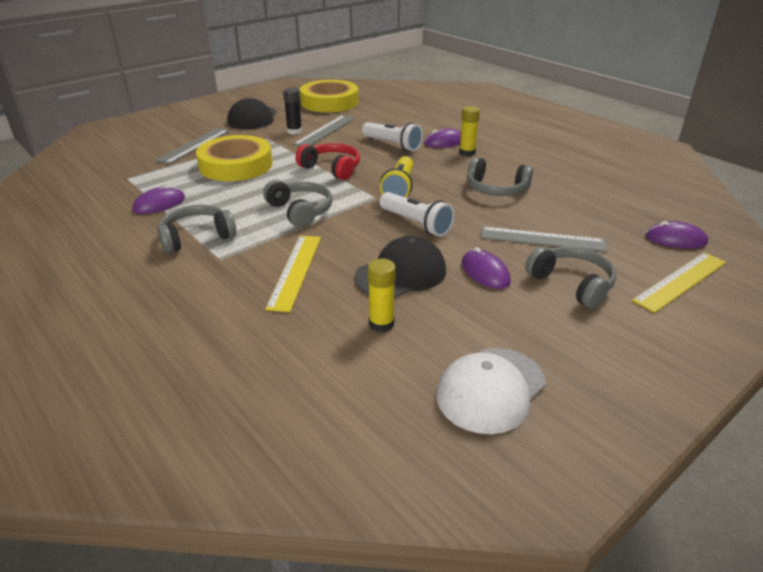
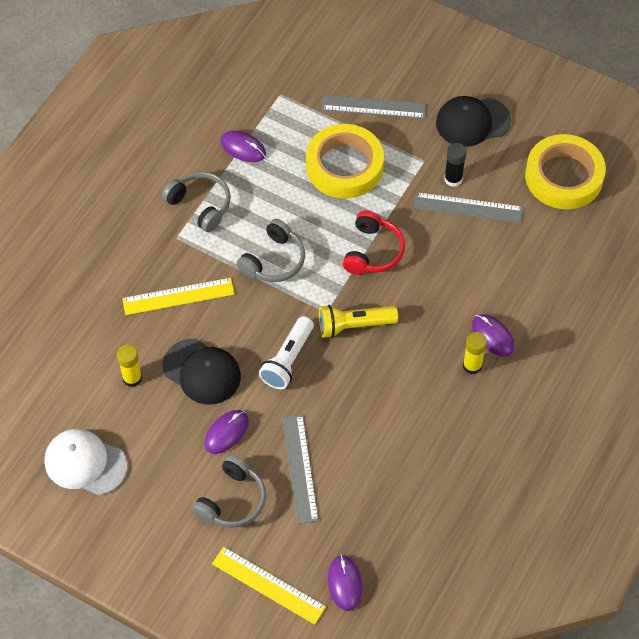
camera: 70 degrees right, 25 degrees up
white flashlight [362,122,423,151] -> none
grey headphones [467,157,533,196] -> none

